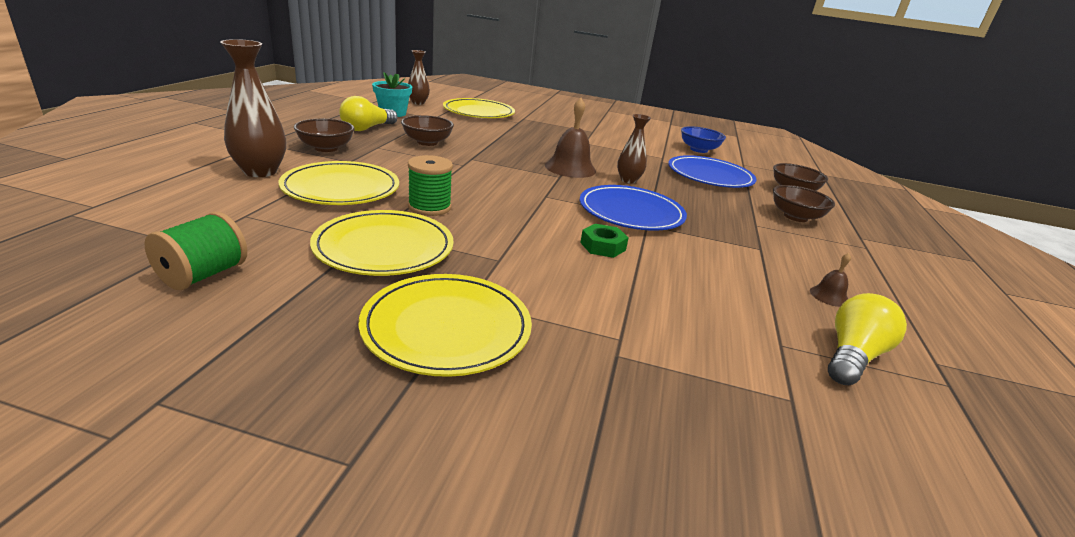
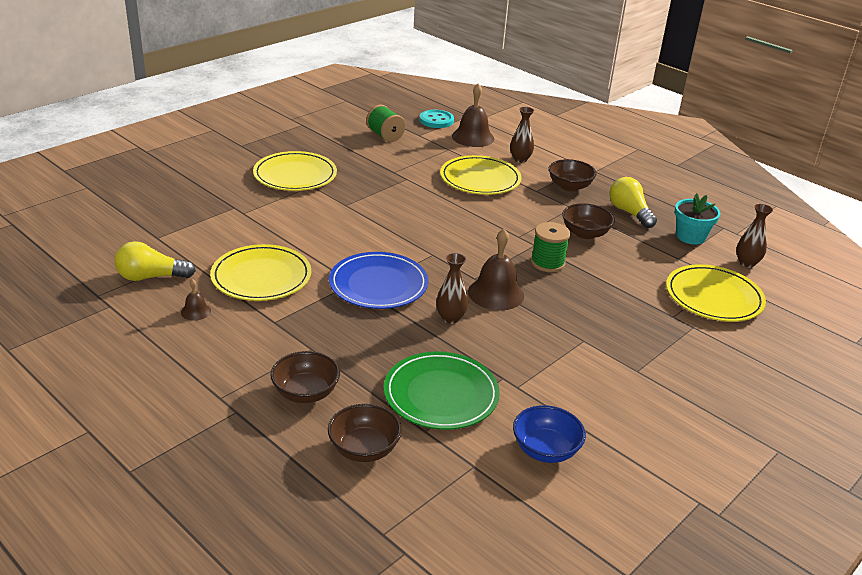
camera: 120 degrees right, 5 degrees up
brown vase [220,39,286,177] -> brown vase [510,107,534,163], size x0.63
yellow plate [310,210,454,276] -> yellow plate moved to [210,244,311,301]
green spool [408,155,453,216] -> green spool moved to [531,222,570,272]
green nut [580,224,629,258] -> none
blue plate [668,155,757,188] -> green plate [384,352,500,430]
yellow light bulb [828,293,907,385] -> yellow light bulb turned 105 degrees clockwise [115,241,196,281]
none -> turquoise button [420,110,454,128]
none -> brown bell [452,83,494,147]

